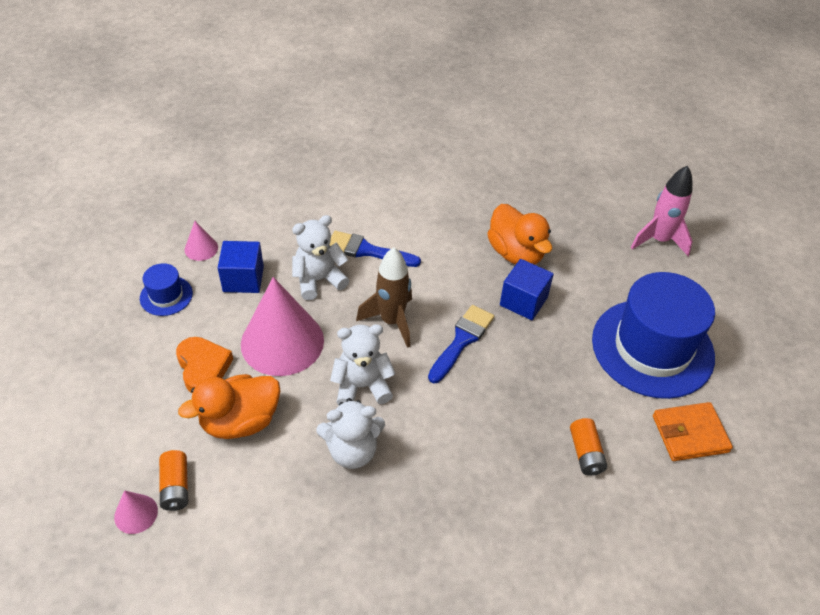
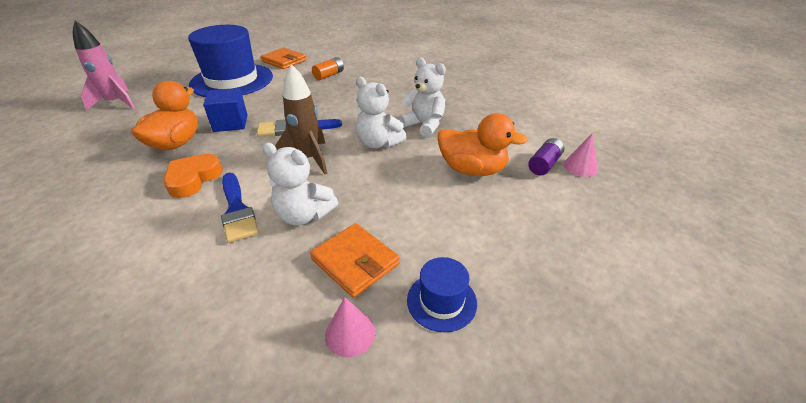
camera: 130 degrees left, 10 degrees down
orange battery [159,450,188,511] -> purple battery [528,138,564,175]
orange heart [176,337,233,393] -> orange heart moved to [164,154,223,198]
blue cube [218,241,264,293] -> orange wallet [310,223,400,298]
pink cone [241,277,324,376] -> none

